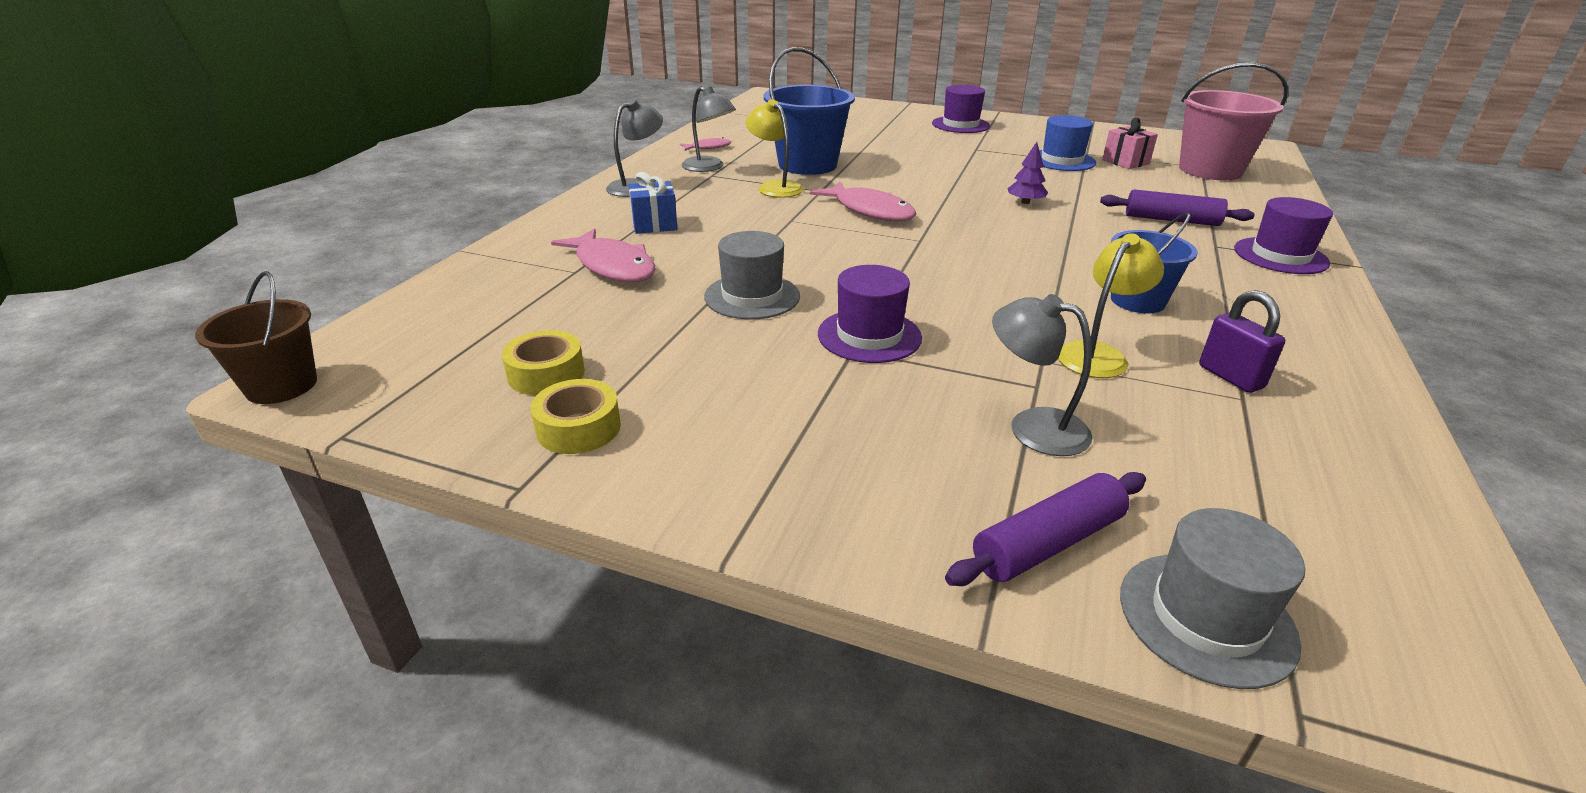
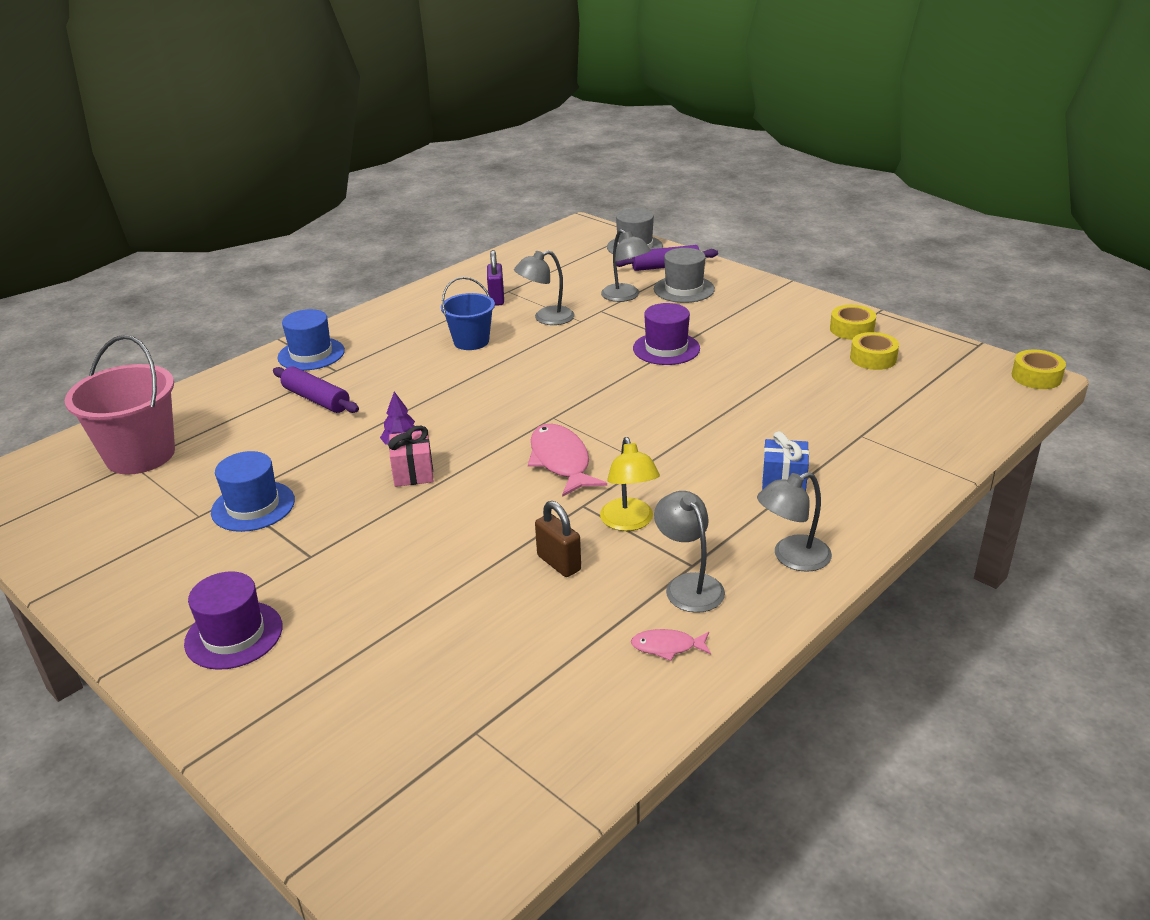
camera: 155 degrees left, 0 degrees up
brown bucket [195,271,317,404] -> yellow tape [1012,350,1066,389]
pink fish [551,228,656,282] -> none
grey hat [704,231,800,319] -> grey hat moved to [654,248,715,303]
blue bucket [764,47,855,175] -> brown padlock [535,501,581,577]
yellow lamp [1058,233,1164,378] -> grey lamp [514,250,575,325]
pink gift [1102,118,1158,169] -> pink gift moved to [388,426,433,487]
purple hat [1234,197,1333,274] -> blue hat [278,309,345,371]

